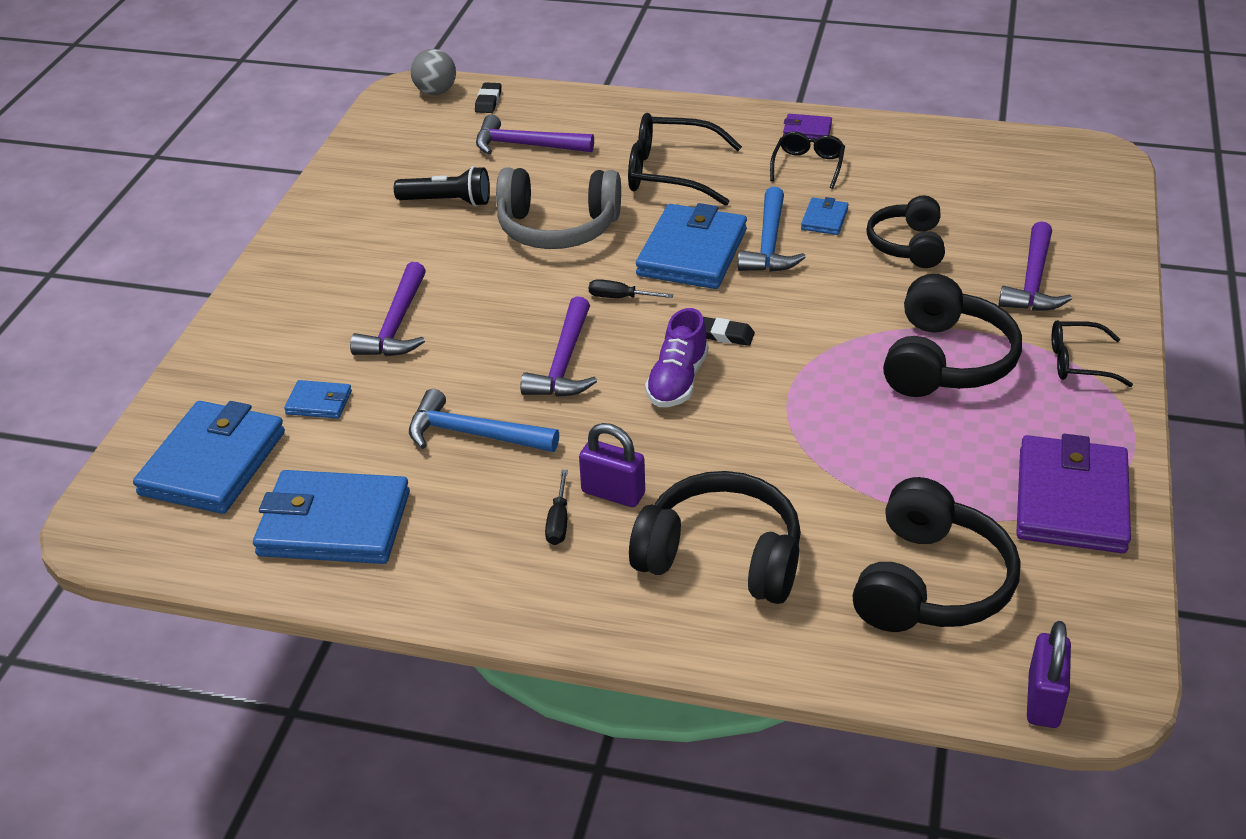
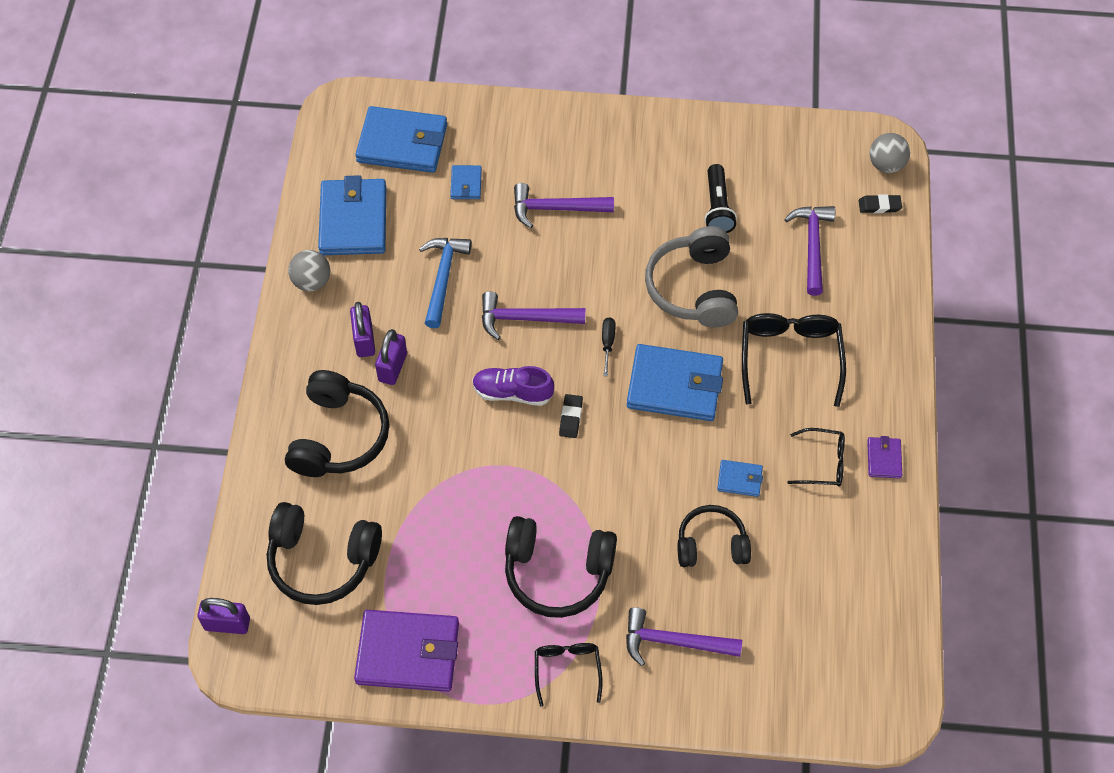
camera: 80 degrees right, 20 degrees up
black screwdriver [545,470,568,545] -> purple padlock [350,302,375,357]
blue hammer [738,187,806,272] -> none
none -> grey ball [288,250,330,291]

